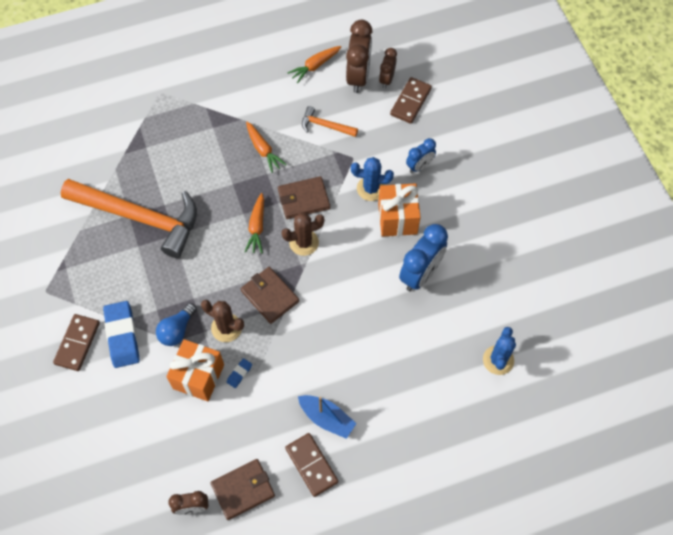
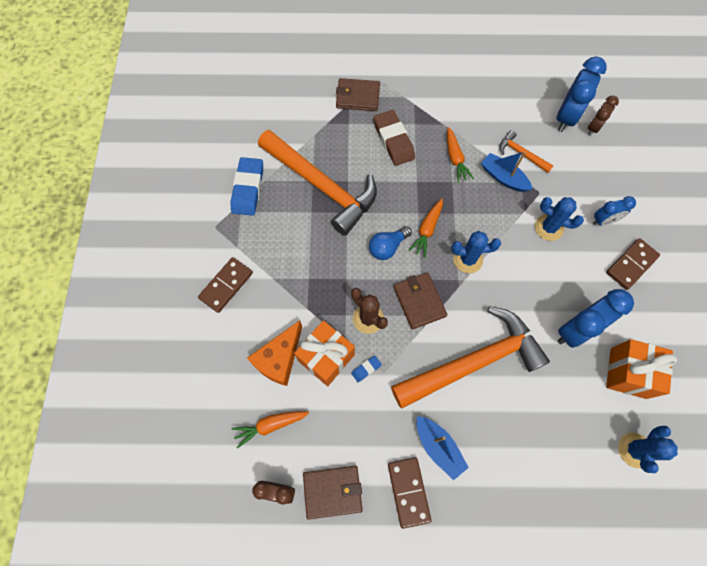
camera: 20 degrees right, 5 degrees up
blue eraser [103,301,140,368] -> blue eraser moved to [230,157,263,216]
blue light bulb [156,303,197,346] -> blue light bulb moved to [369,226,412,260]
brown wallet [278,176,330,219] -> brown wallet moved to [336,78,380,111]
brown cactus [281,213,324,256] -> blue cactus [451,231,501,273]
orange carrot [287,46,341,83] -> orange carrot moved to [232,411,309,449]
brown clock [346,20,373,93] -> blue clock [556,56,607,132]
orange gift [378,183,420,237] -> orange gift moved to [606,339,677,399]
brown domino [390,77,432,124] -> brown domino moved to [606,238,660,290]
none -> orange cheese [247,320,302,386]
none -> brown eraser [374,110,415,166]
none -> orange hammer [391,306,550,409]
none -> blue boat [481,151,533,192]

